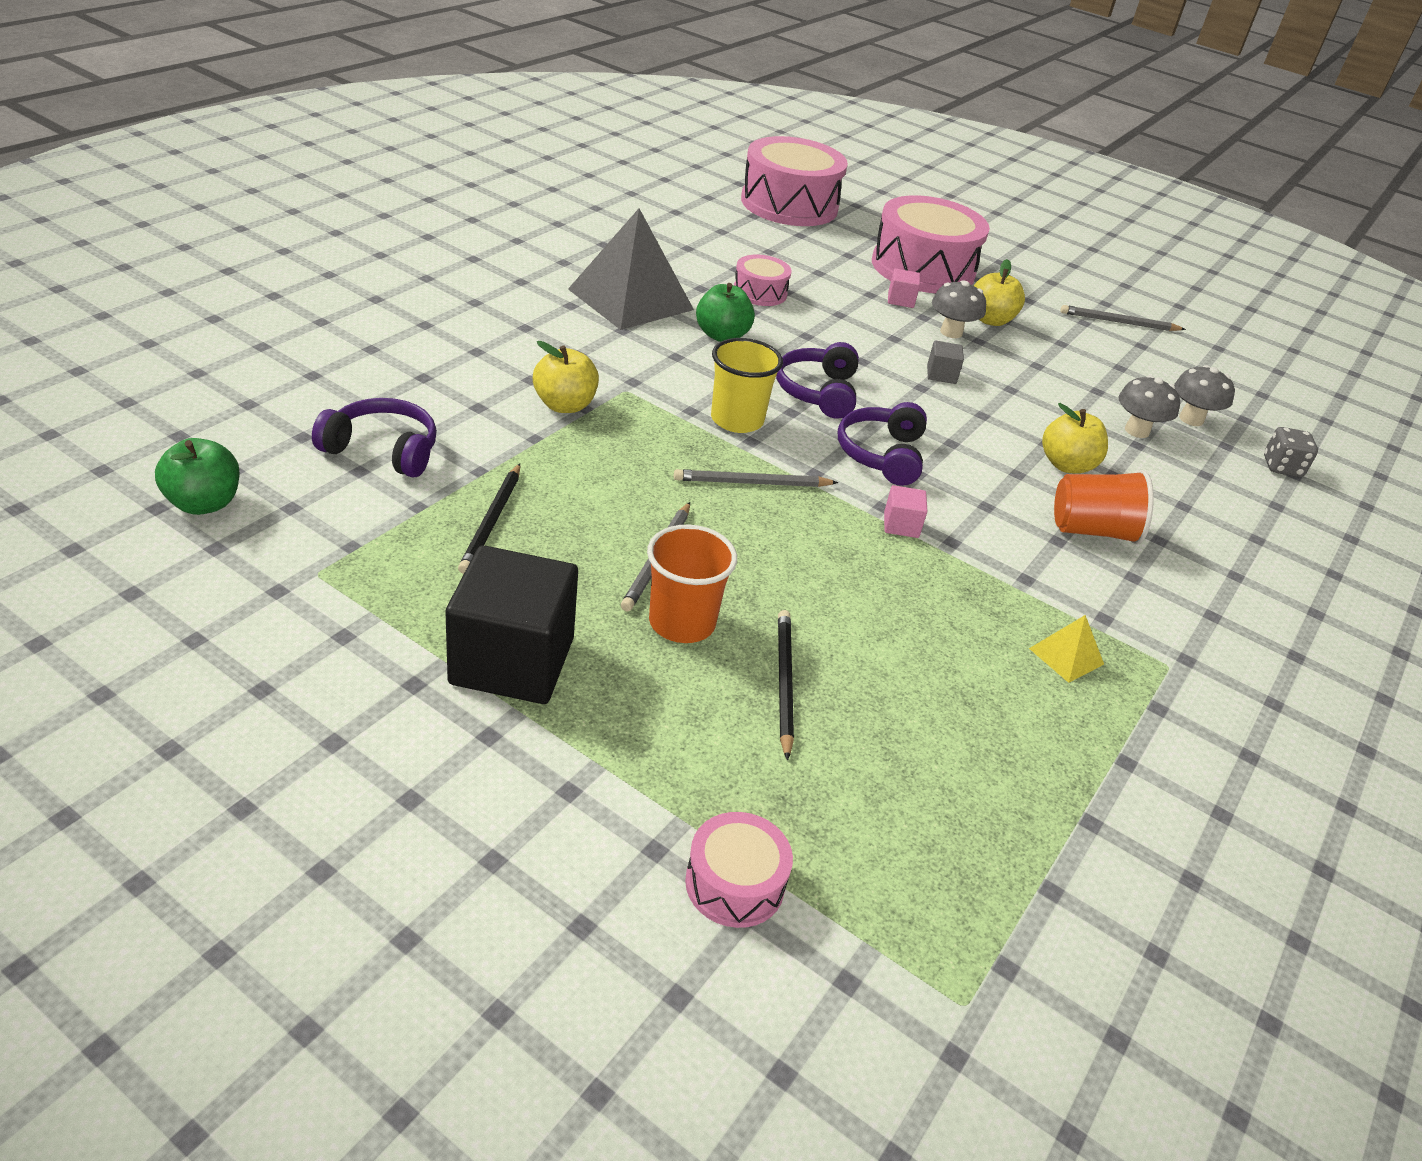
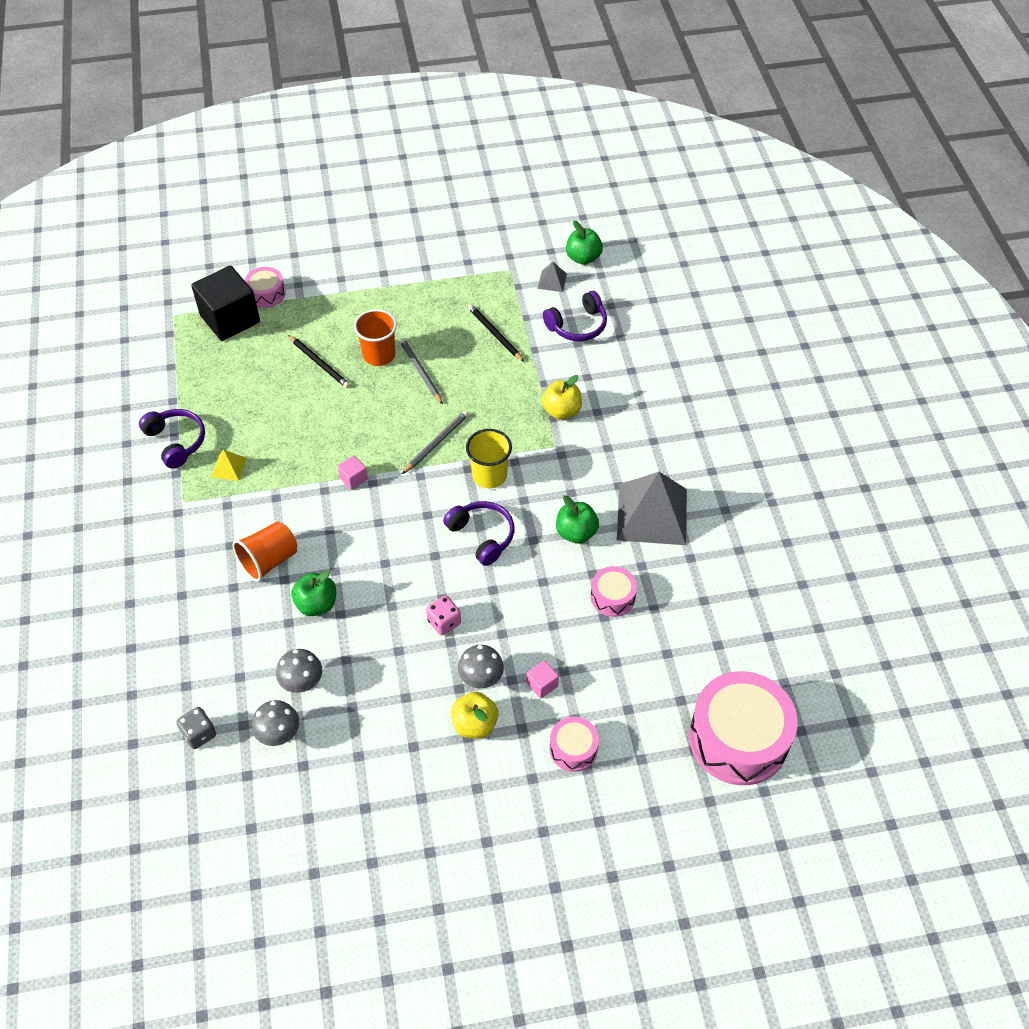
camera: 140 degrees right, 15 degrees up
black cube [446,545,578,704] -> black cube moved to [191,266,260,341]
purple headphones [838,402,927,486] -> purple headphones moved to [139,409,205,469]
pink drum [872,195,990,293] -> pink drum [550,717,599,772], size x0.48
grey cube [927,341,964,384] -> pink dice [426,595,461,635]
yellow apple [1042,403,1108,474] -> green apple [291,570,336,616]
grey pencil [1061,305,1186,331] -> none
none -> grey pyramid [537,262,567,292]

